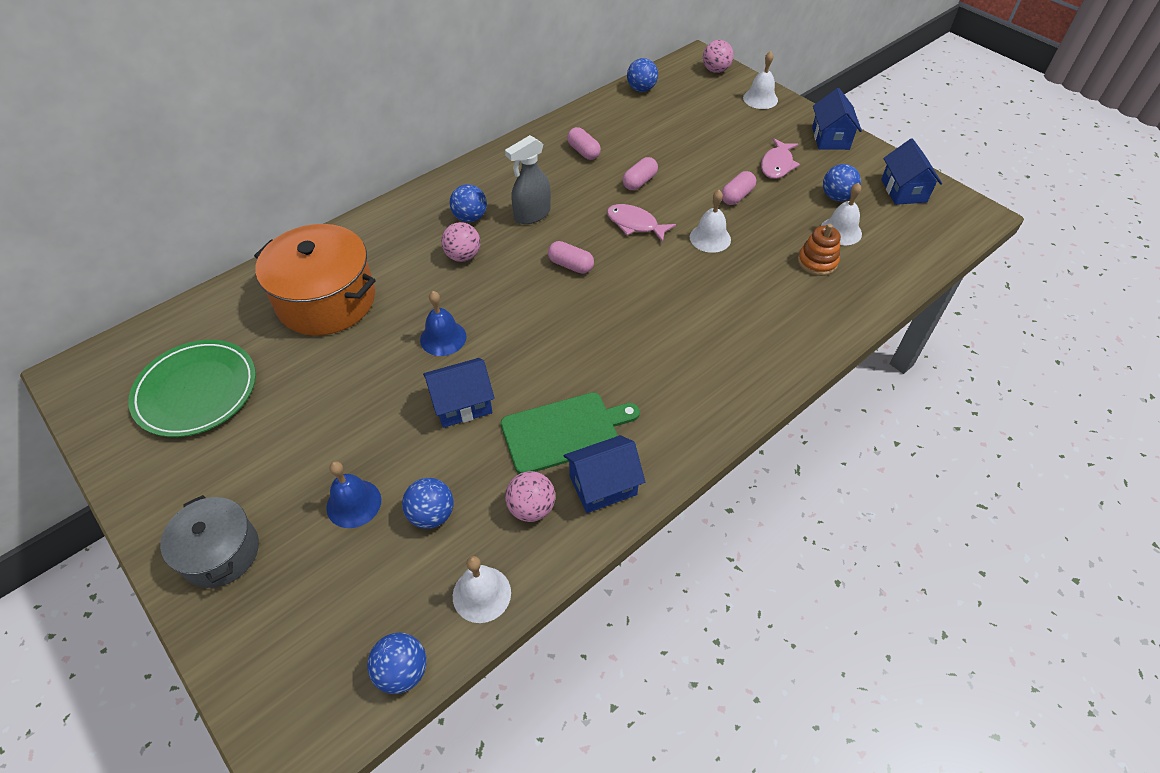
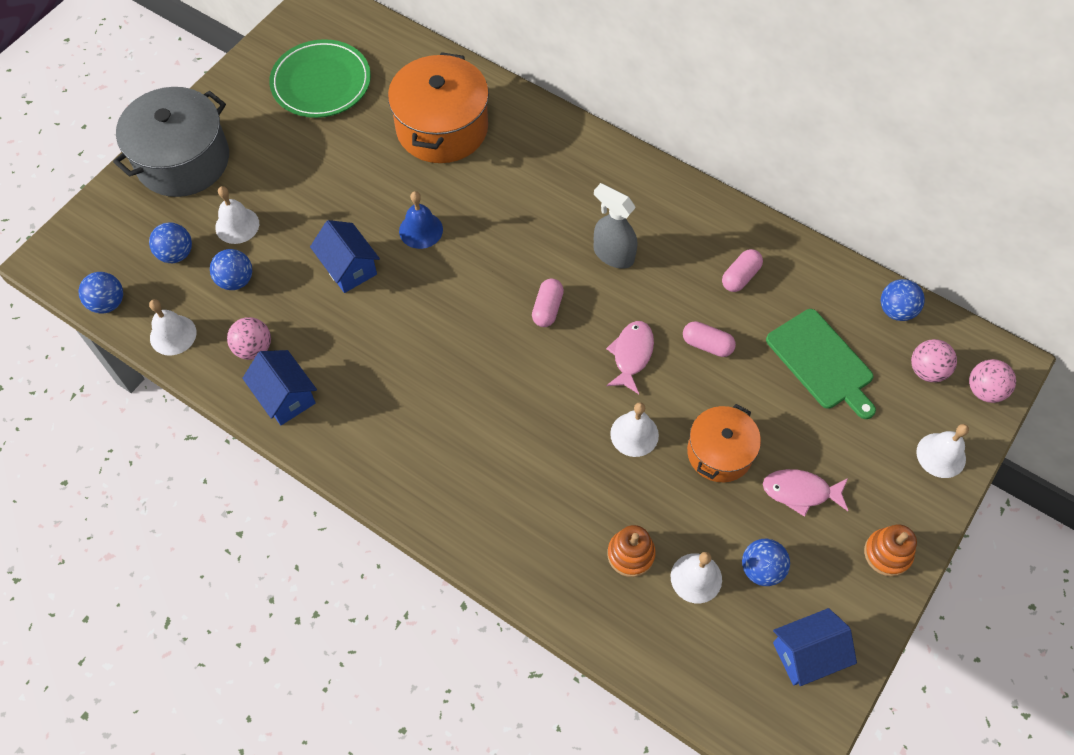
camera: 75 degrees right, 10 degrees up
grey pot [160,495,259,588] -> grey pot [113,87,229,197], size x1.64
blue bell [326,461,381,528] -> white bell [215,186,259,244]
pink ball [441,222,480,262] -> pink ball moved to [911,339,957,382]
blue ball [450,184,487,222] -> blue ball moved to [149,223,192,263]
green cutting board [501,392,640,474] -> green cutting board moved to [766,309,876,419]
pink capsule [722,171,756,205] -> orange pot [687,404,761,482]
blue house [812,88,862,150] -> orange stacking toy [864,524,917,577]

